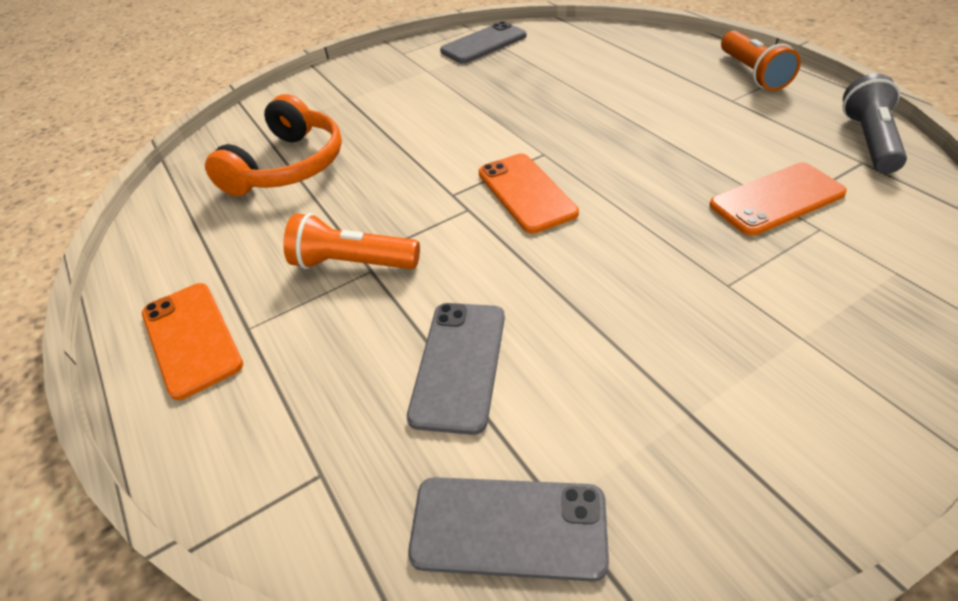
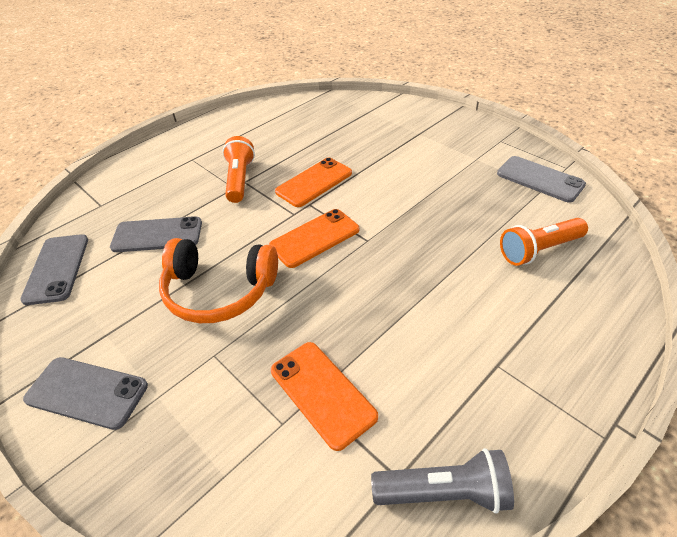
camera: 75 degrees right, 0 degrees up
orange phone [142,283,243,400] -> orange phone moved to [275,157,352,207]
orange headphones [205,94,342,196] -> orange headphones moved to [159,238,278,323]
orange flashlight [721,31,801,91] -> orange flashlight moved to [500,218,588,266]
none -> grey phone [23,357,148,430]

